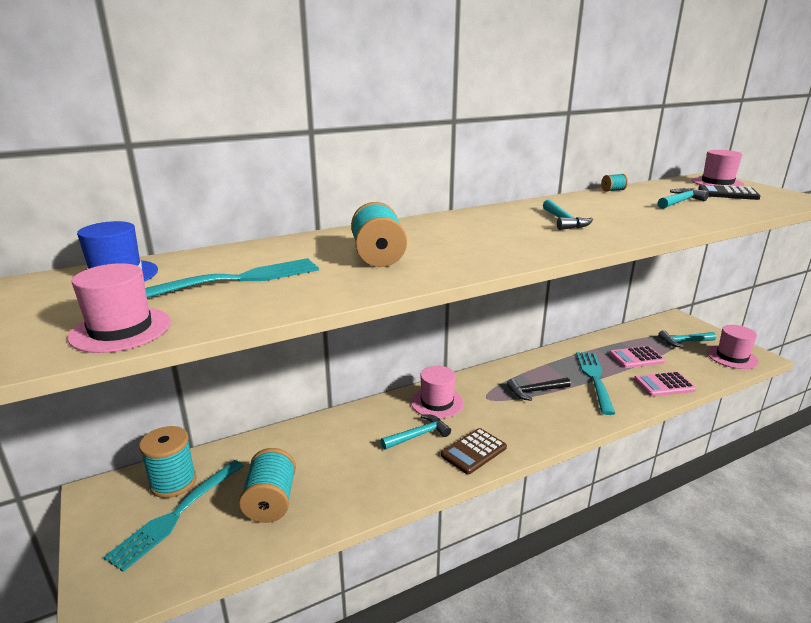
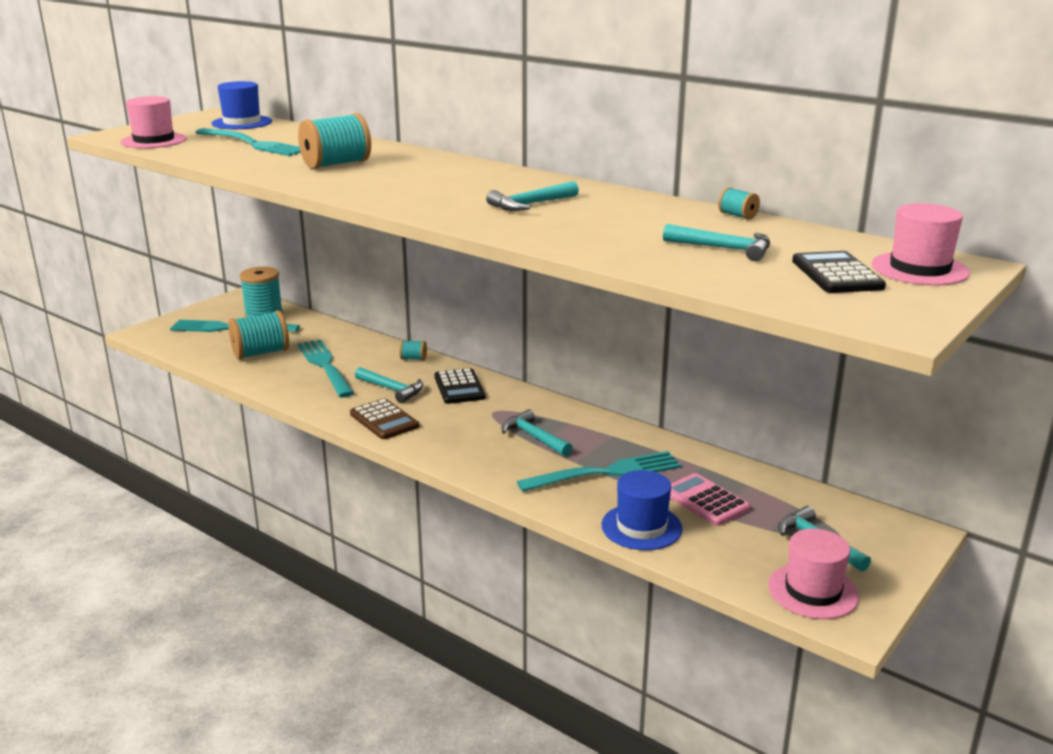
camera: 65 degrees right, 0 degrees up
pink hat [411,366,464,419] -> black calculator [435,368,485,404]
brown calculator [441,428,507,474] -> brown calculator turned 150 degrees counterclockwise [350,398,419,439]
black hammer [507,377,571,401] -> turquoise hammer [502,409,573,457]
pink calculator [634,372,696,396] -> blue hat [602,470,683,550]
none -> turquoise fork [297,339,354,397]
none -> turquoise spool [399,340,427,361]

